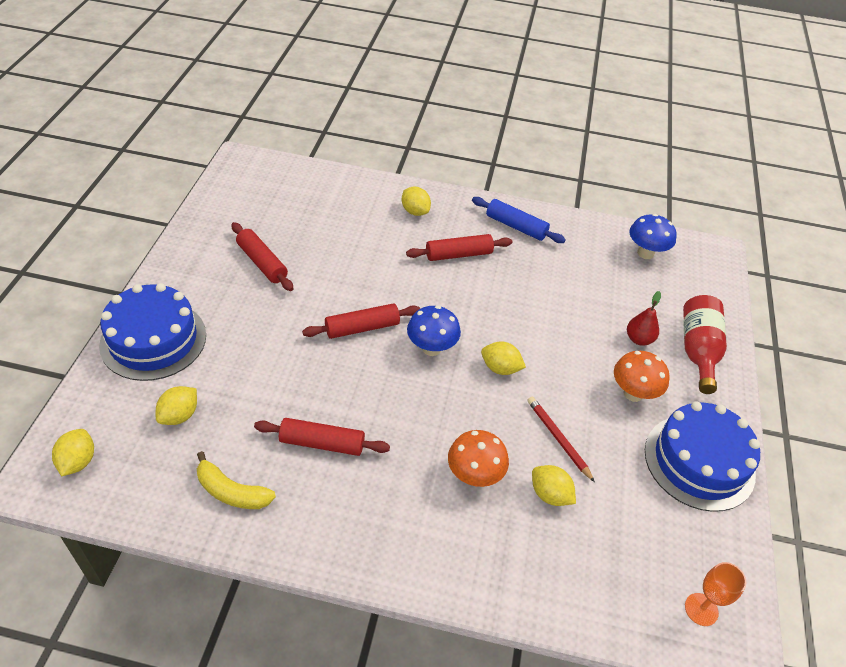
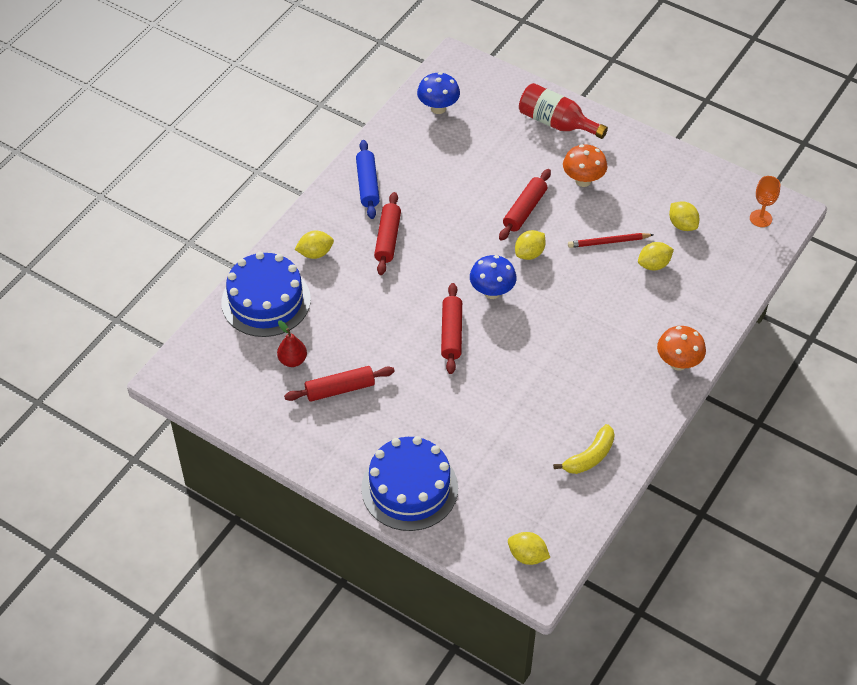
camera: 65 degrees left, 5 degrees up
yellow lemon [156,386,197,425] -> yellow lemon moved to [669,201,699,231]
red rolling pin [254,418,390,456] -> red rolling pin moved to [499,169,551,241]
orange mushroom [448,430,509,487] -> orange mushroom moved to [657,326,706,371]
blue rolling pin [472,197,566,243] -> blue rolling pin turned 60 degrees counterclockwise [356,140,380,219]
red pear [627,291,661,346] -> red pear moved to [277,320,307,367]
blue cake [645,401,760,512] -> blue cake moved to [221,252,311,337]

